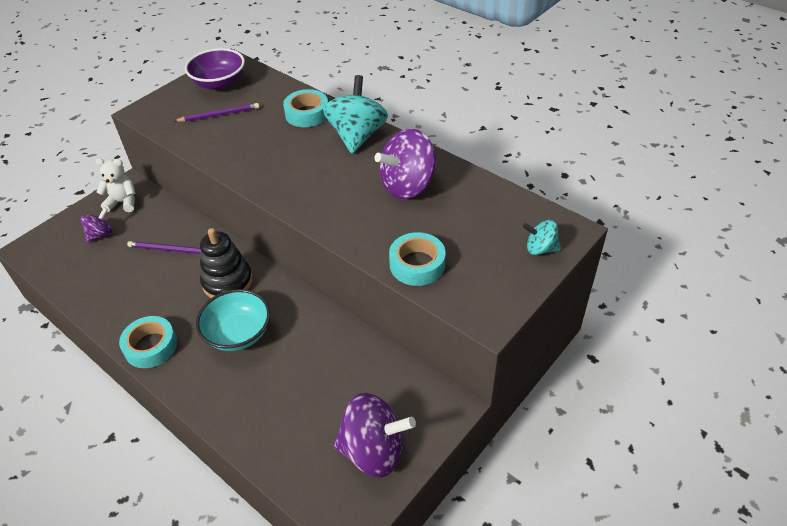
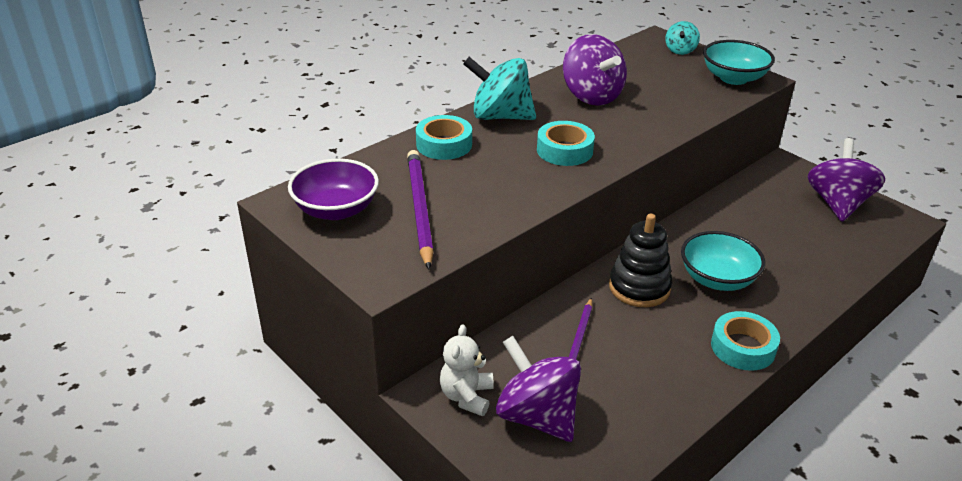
camera: 85 degrees left, 10 degrees down
purple spinning top [81,207,113,243] -> purple spinning top [496,336,581,442], size x1.92
purple pencil [174,103,259,122] -> purple pencil [407,150,434,269], size x1.64
turquoise tape [389,232,446,286] -> turquoise tape moved to [537,121,595,166]
none -> turquoise bowl [703,40,775,85]

